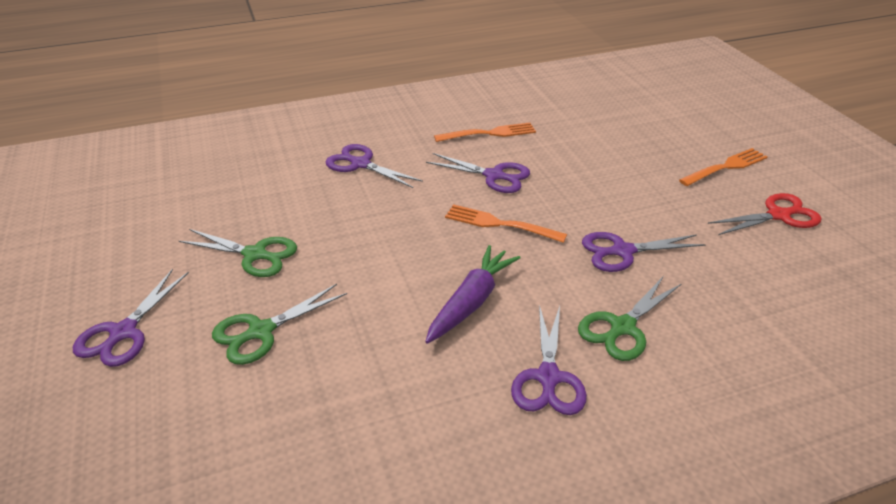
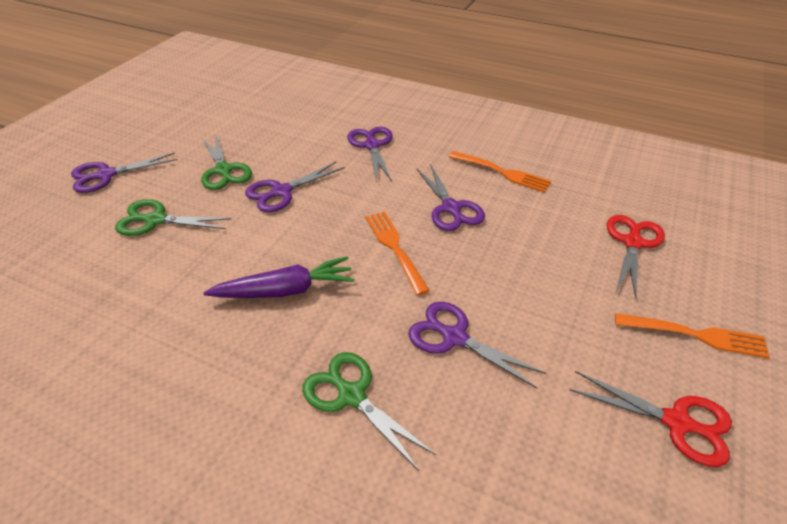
camera: 45 degrees right, 5 degrees up
purple scissors [511,305,587,415] -> purple scissors moved to [245,162,345,212]
green scissors [578,276,681,361] -> green scissors turned 45 degrees clockwise [302,352,436,471]
none -> red scissors [607,215,665,298]

